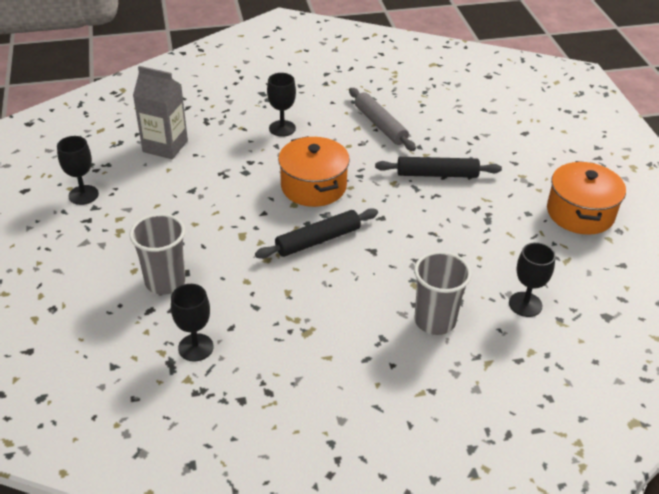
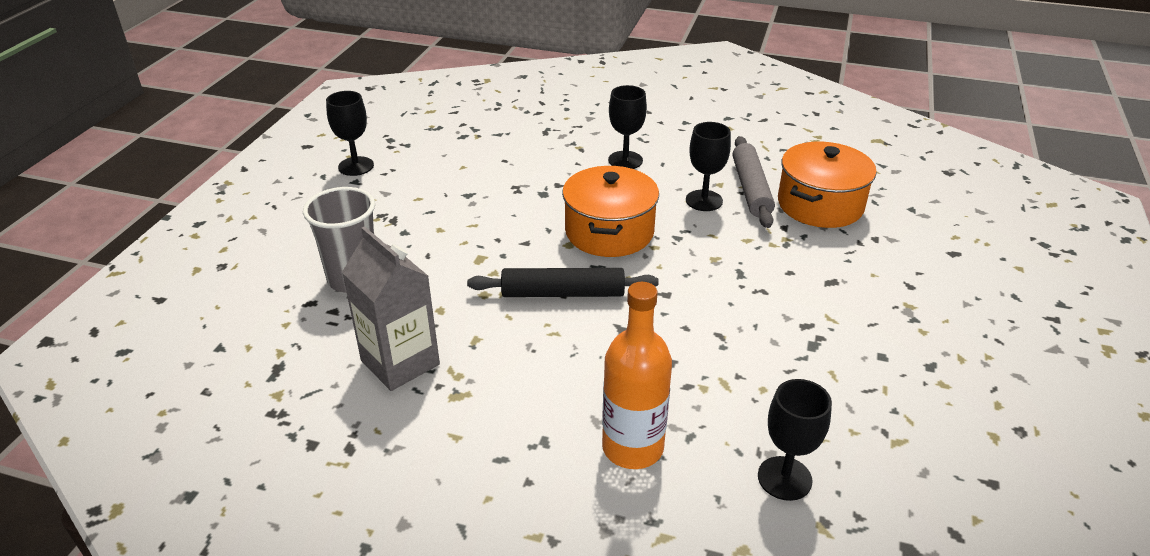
camera: 30 degrees right, 5 degrees down
grey carton [133,66,188,159] -> grey carton moved to [342,226,440,391]
black goblet [171,284,213,362] -> black goblet moved to [686,122,731,211]
black rolling pin [375,157,502,178] -> none
grey cup [414,251,472,335] -> orange bottle [602,282,672,469]
orange pot [547,161,626,235] -> orange pot moved to [778,142,877,228]

